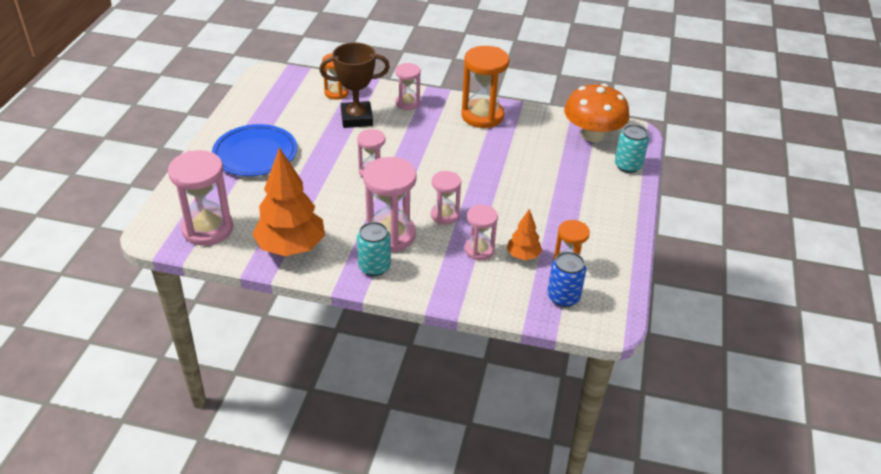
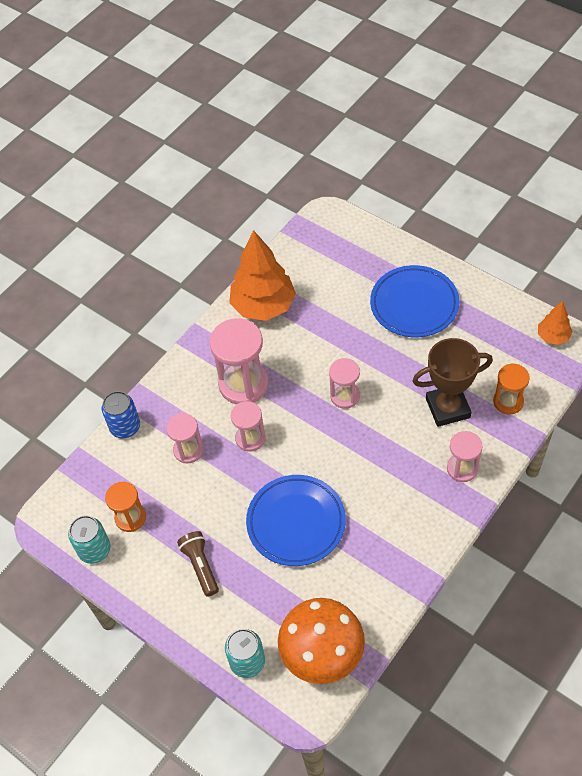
camera: 120 degrees right, 15 degrees up
pink hourglass [168,150,233,246] -> none
brown trophy [319,42,390,128] -> brown trophy turned 60 degrees clockwise [412,338,493,427]
turquoise can [357,222,391,276] -> turquoise can moved to [68,516,111,564]
orange hourglass [461,46,509,128] -> none
orange tree [507,209,542,260] -> orange tree moved to [538,301,573,345]
blue can [547,252,586,307] -> blue can moved to [102,391,140,439]
none -> brown flashlight [177,531,219,597]
none -> blue plate [246,475,346,566]

